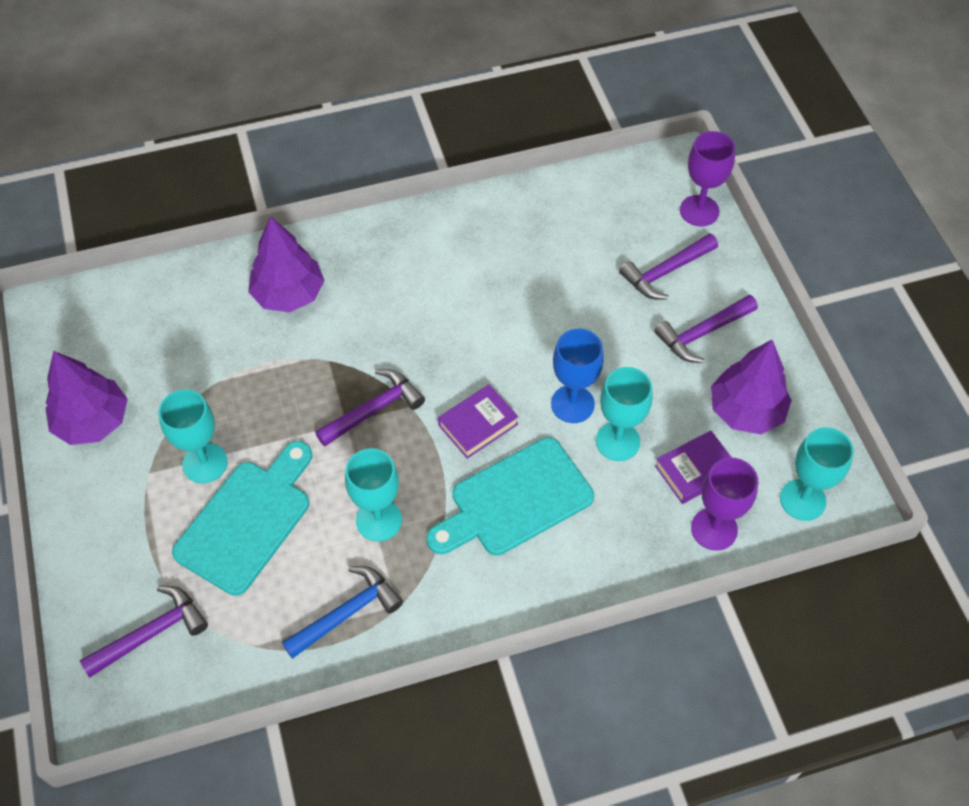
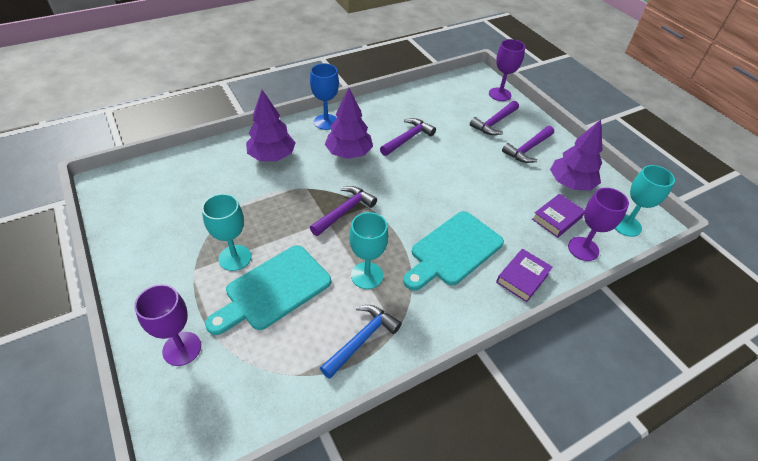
camera: 15 degrees left, 10 degrees down
purple tree [46,351,128,445] -> purple tree moved to [325,88,373,159]
purple hammer [80,586,208,677] -> purple hammer moved to [380,118,436,156]
turquoise cutting board [172,441,312,596] -> turquoise cutting board turned 150 degrees counterclockwise [205,245,331,335]
purple book [438,384,518,459] -> purple book moved to [496,249,553,302]
blue goblet [551,329,604,423] -> blue goblet moved to [310,63,339,130]
turquoise goblet [596,367,653,461] -> none
none -> purple goblet [134,284,201,366]

